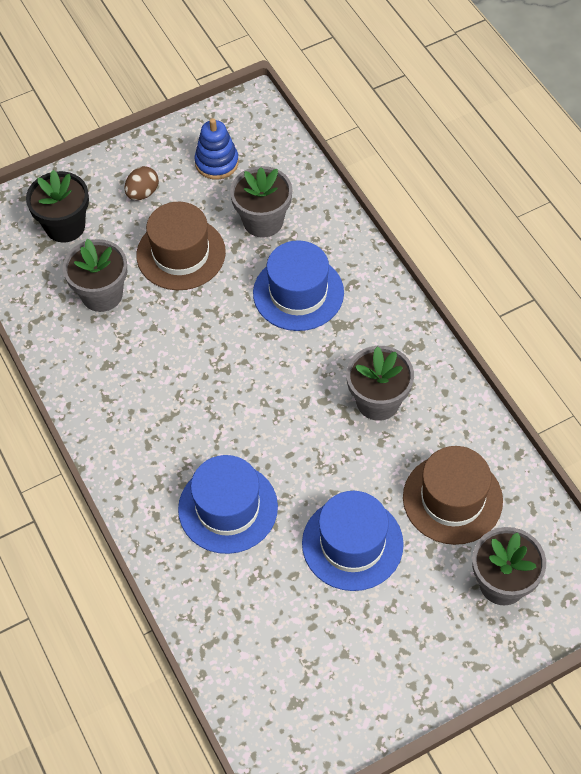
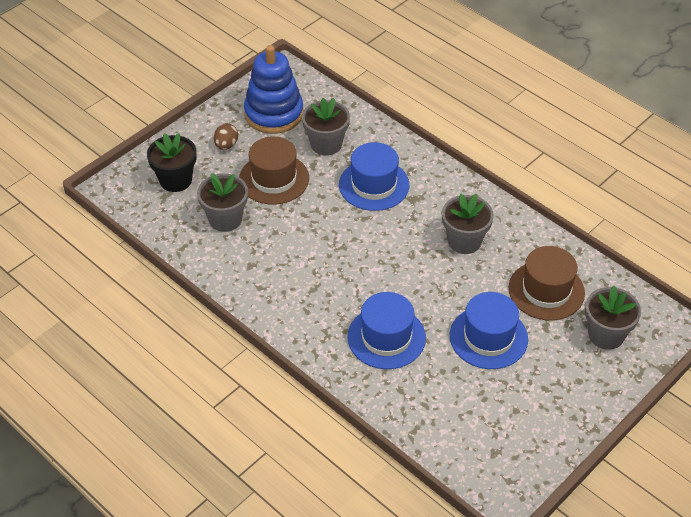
camera: 20 degrees left, 10 degrees down
blue stacking toy [195,118,239,180] -> blue stacking toy [244,45,303,134], size x1.73

